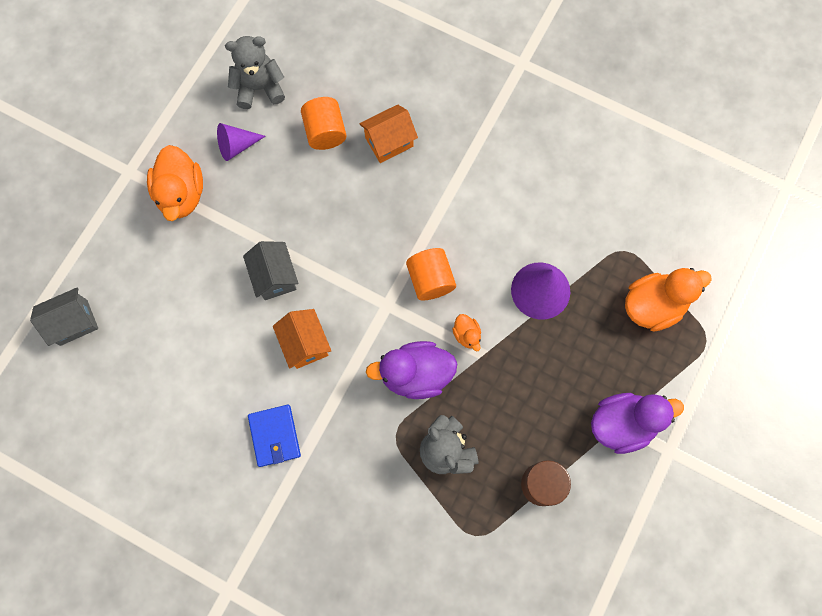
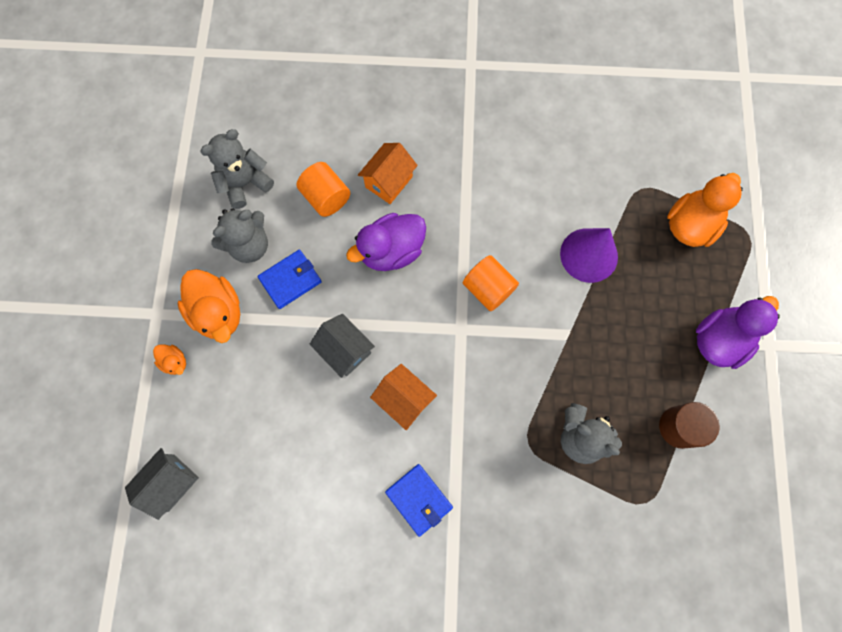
camera: 25 degrees left, 0 degrees up
purple cone [217,123,265,161] -> grey teddy bear [211,208,268,263]
purple duck [366,341,458,399] -> purple duck moved to [346,213,426,271]
orange duck [452,314,481,351] -> orange duck moved to [153,345,186,375]
none -> blue wallet [258,250,322,309]

